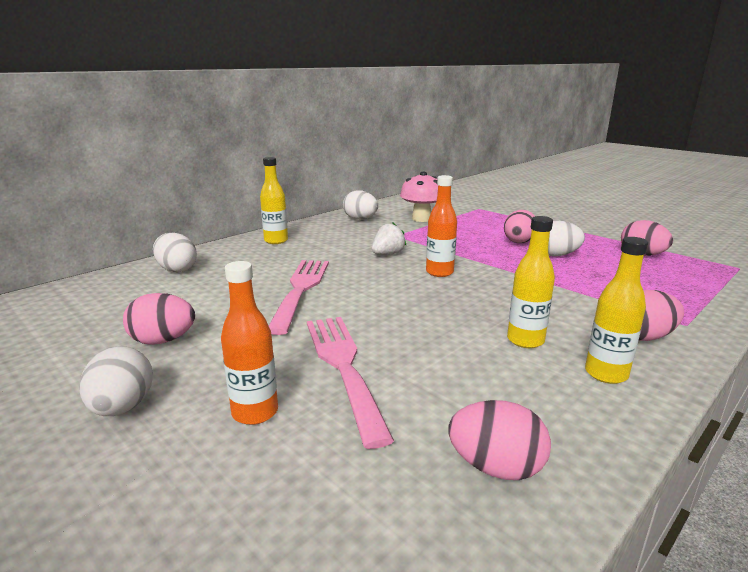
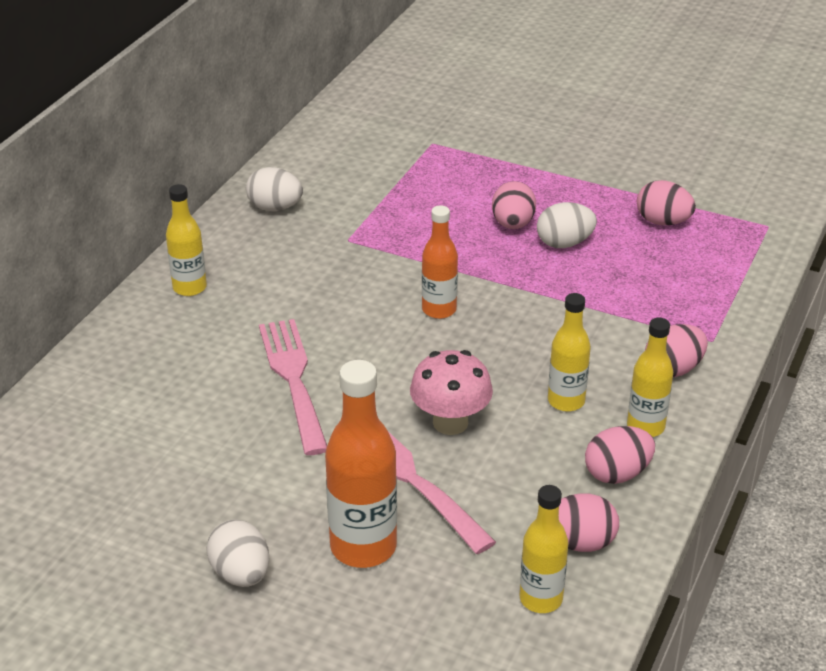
camera: 20 degrees left, 15 degrees up
pink egg [123,293,195,345] -> pink egg moved to [585,426,655,484]
white egg [153,233,197,272] -> none
orange bottle [221,261,278,425] -> orange bottle [325,360,397,568], size x1.60
white strawberry [372,223,407,255] -> none
pink mushroom [400,172,438,222] -> pink mushroom moved to [410,350,493,435]
none -> yellow bottle [520,485,568,613]

